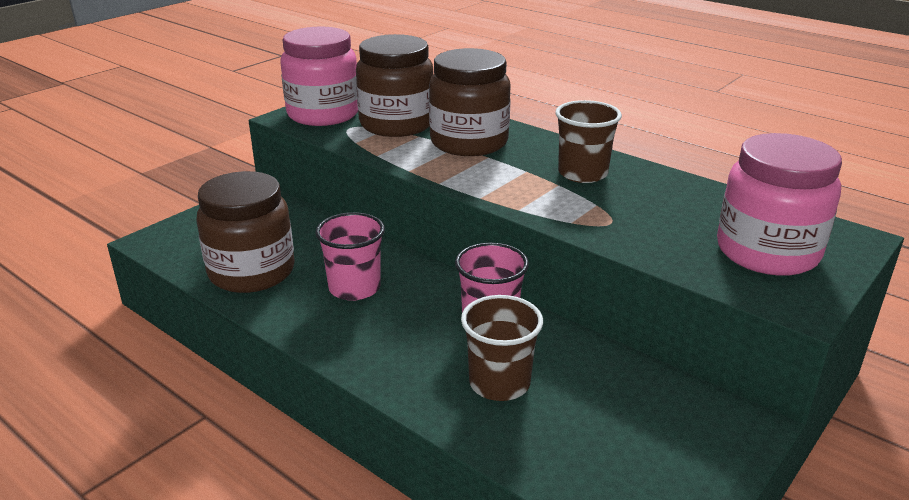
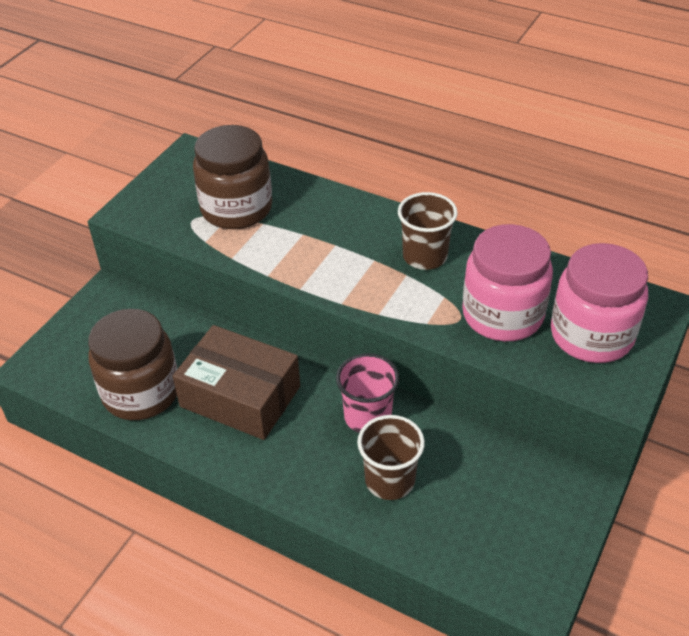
camera: 10 degrees left, 15 degrees up
pink jar [280,27,358,126] -> pink jar moved to [462,224,553,341]
pink cup [315,212,385,301] -> brown box [173,325,300,440]
brown jar [429,48,511,156] -> none

